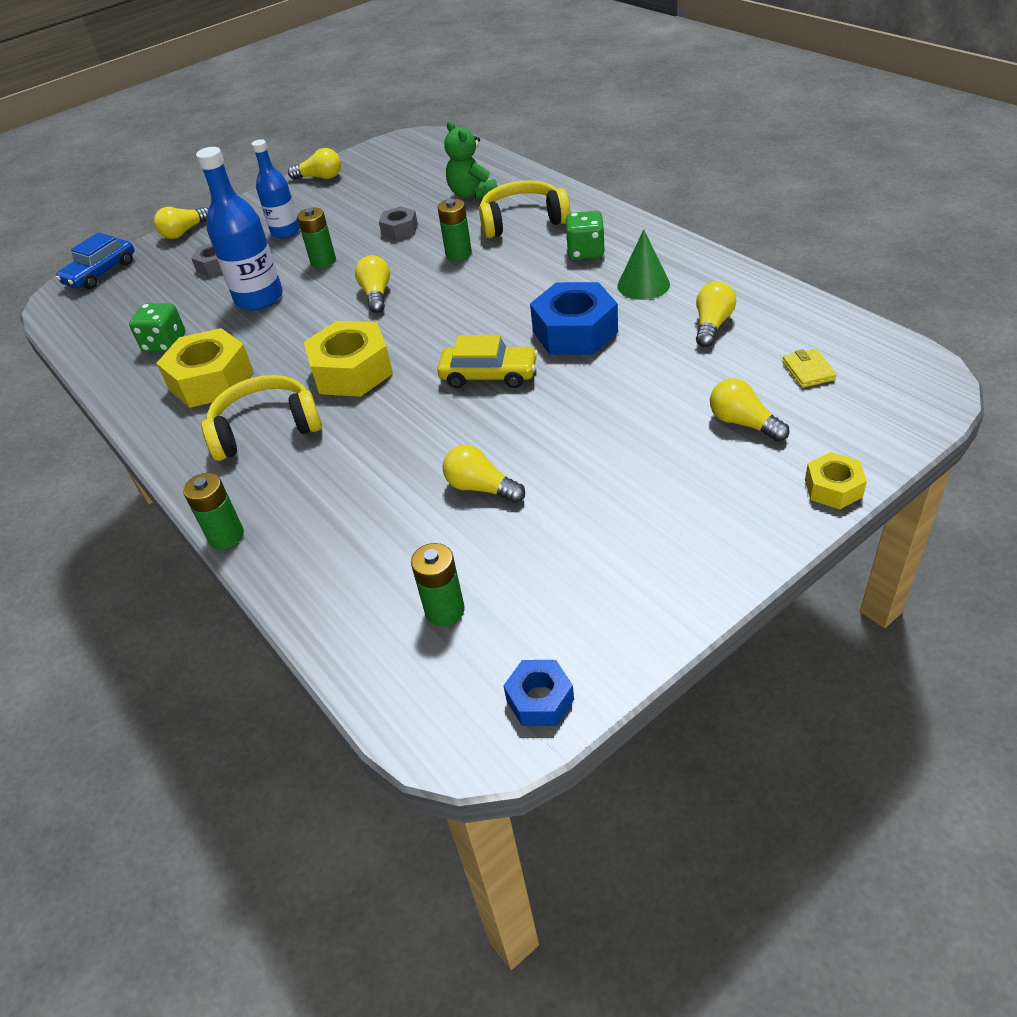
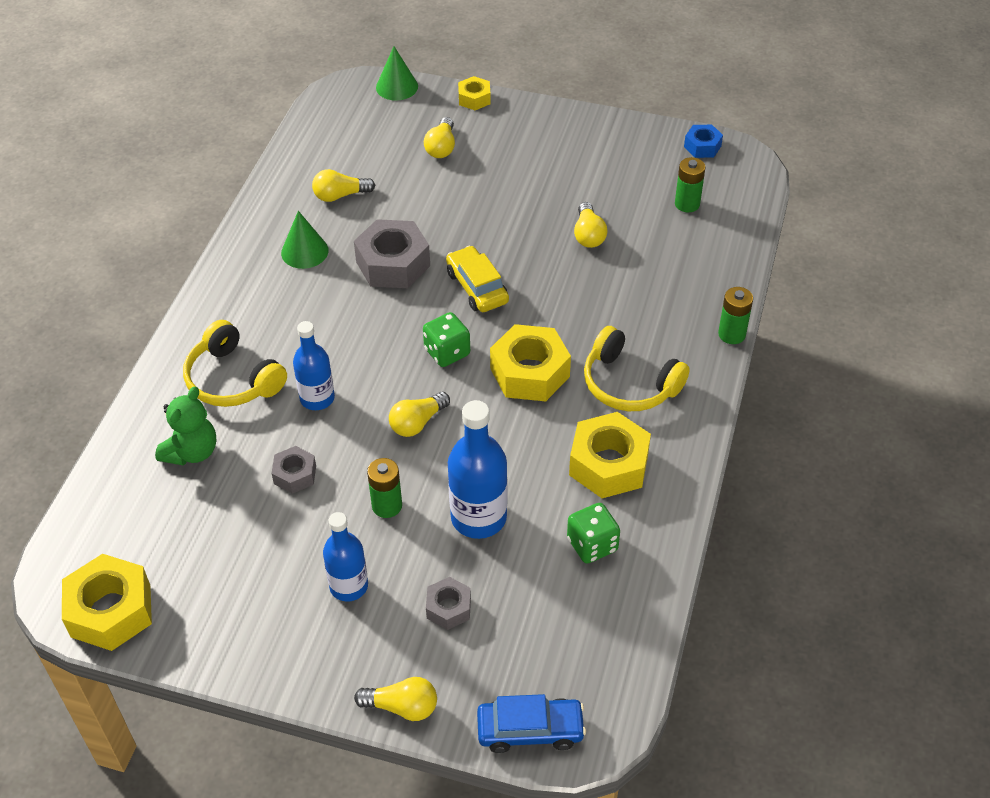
camera: 130 degrees left, 5 degrees up
yellow light bulb [288,148,341,180] -> none
green battery [438,199,472,261] -> blue bottle [293,321,335,410]
blue nut [530,282,618,355] -> grey nut [354,219,430,288]
green dice [566,211,605,260] -> green dice moved to [423,312,470,367]
yellow wallet [782,349,837,388] -> none
none -> yellow nut [62,554,152,651]
none -> green cone [376,46,418,100]

